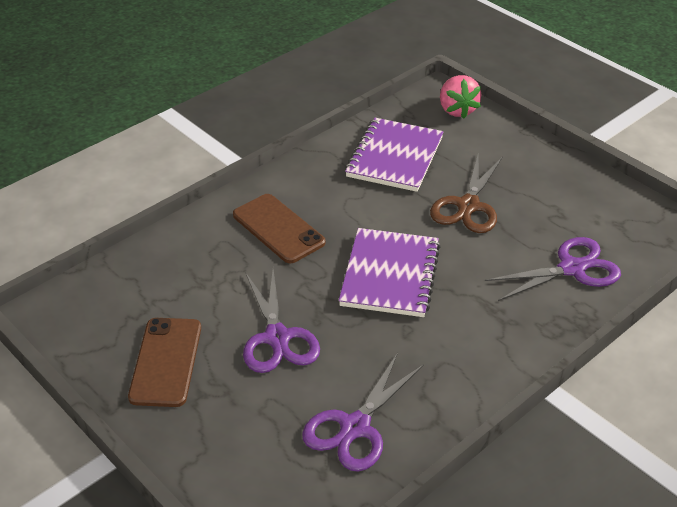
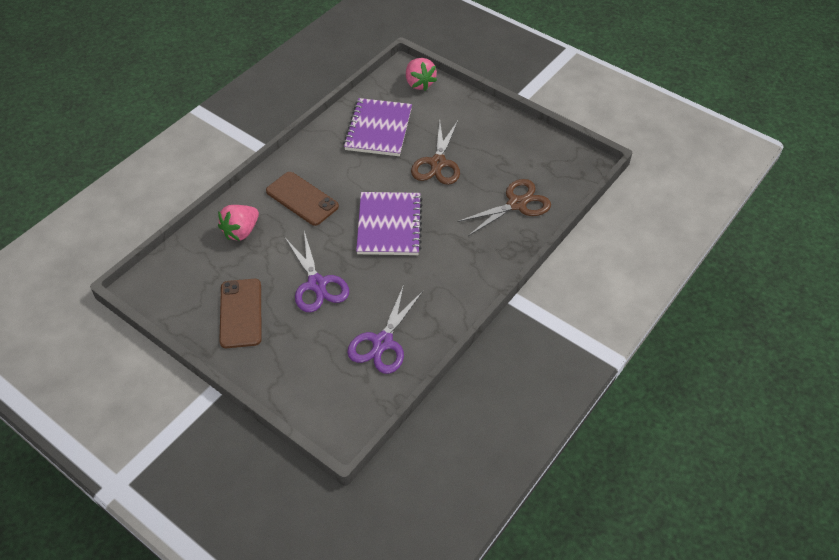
camera: 10 degrees left, 10 degrees up
purple scissors [485,237,621,301] -> brown scissors [457,179,551,236]
none -> pink strawberry [218,205,259,241]

